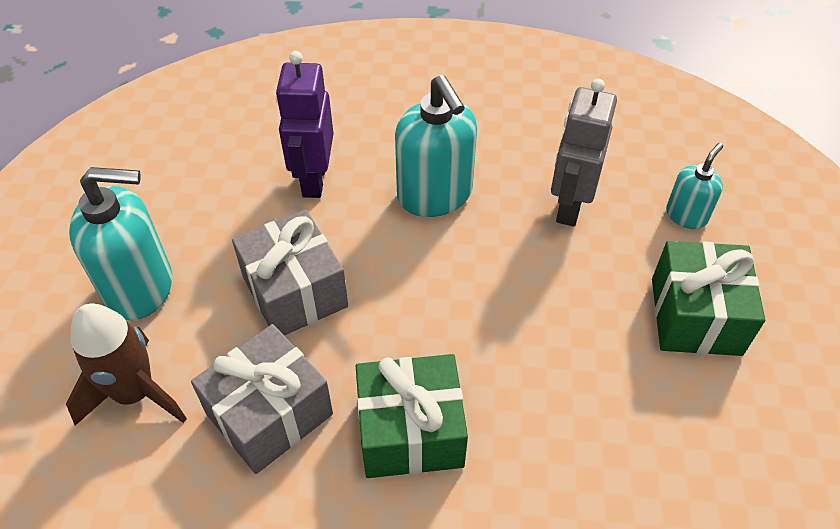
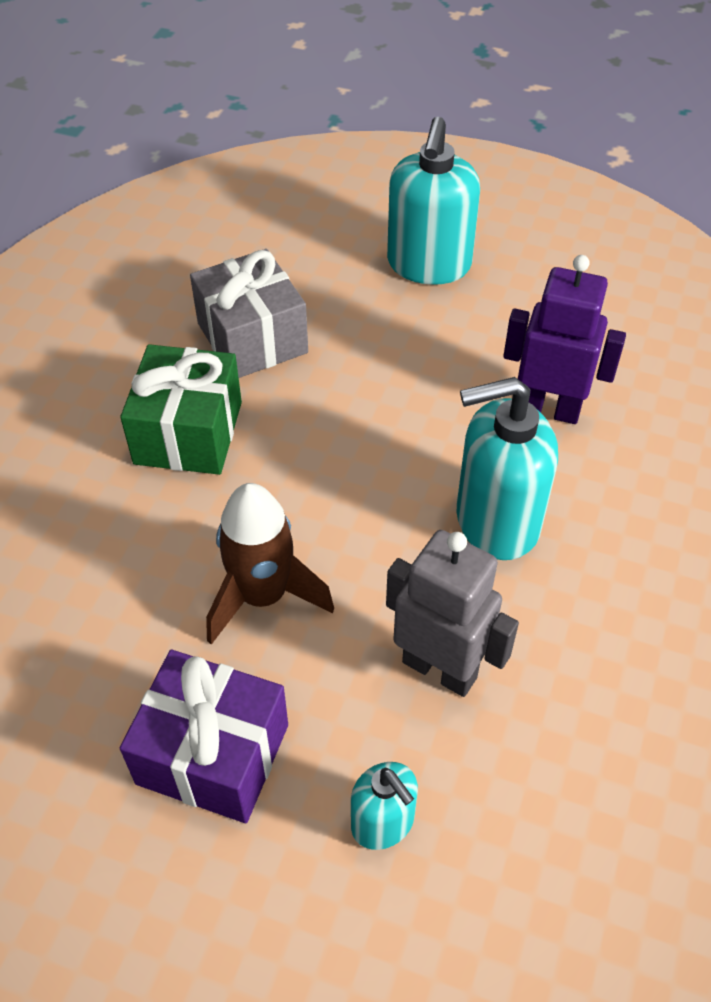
camera: 105 degrees right, 0 degrees up
brown rocket [66,304,187,426] -> brown rocket moved to [206,483,334,645]
grey gift [232,209,348,336] -> none
green gift [652,241,765,356] -> purple gift [120,650,288,823]

